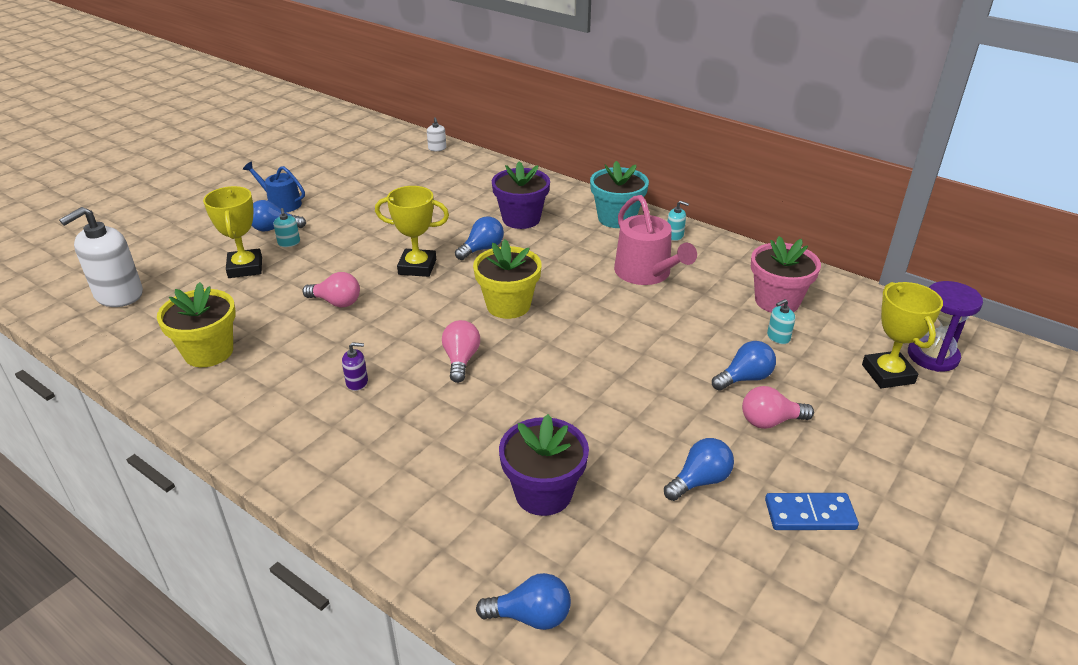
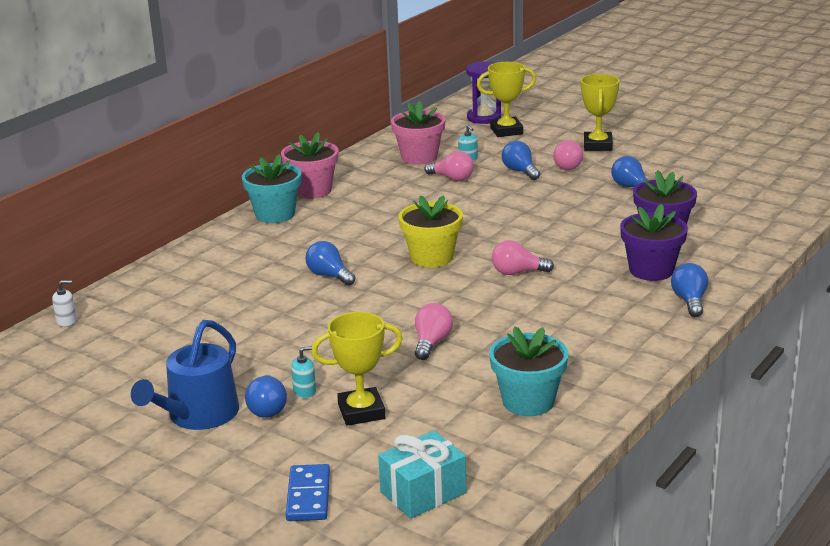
camera: 90 degrees left, 10 degrees down
white soap dispenser [59,207,143,307] -> turquoise gift [378,431,466,519]
yellow flower pot [157,282,236,367] -> turquoise flower pot [489,326,569,416]
blue watering can [243,162,305,212] -> blue watering can [131,320,239,430], size x1.54
purple soap dispenser [342,342,368,391] -> none
yellow trophy [375,186,449,277] -> yellow trophy moved to [581,74,620,151]
blue light bulb [476,573,571,630] -> blue light bulb moved to [671,263,708,317]
purple flower pot [492,161,550,229] -> purple flower pot moved to [620,204,688,281]
pink watering can [614,195,697,285] -> none
turquoise soap dispenser [667,201,689,241] -> pink flower pot [281,132,338,198]
blue domino [765,493,859,530] -> blue domino moved to [286,464,330,521]
none -> pink light bulb [424,151,474,181]

